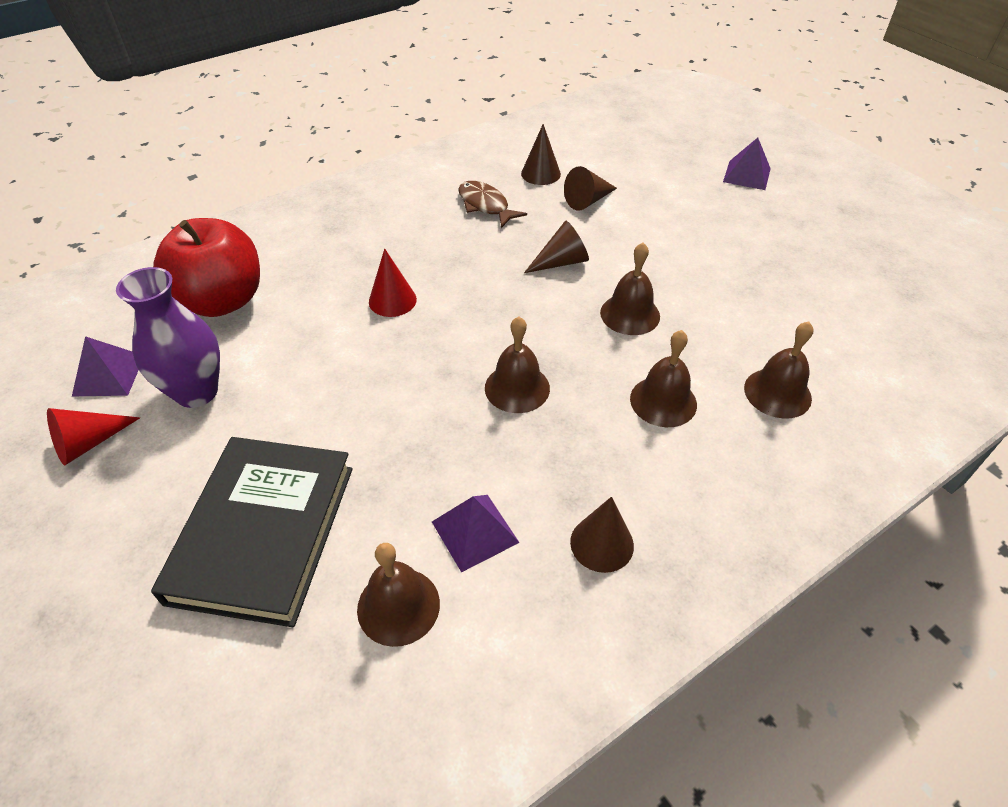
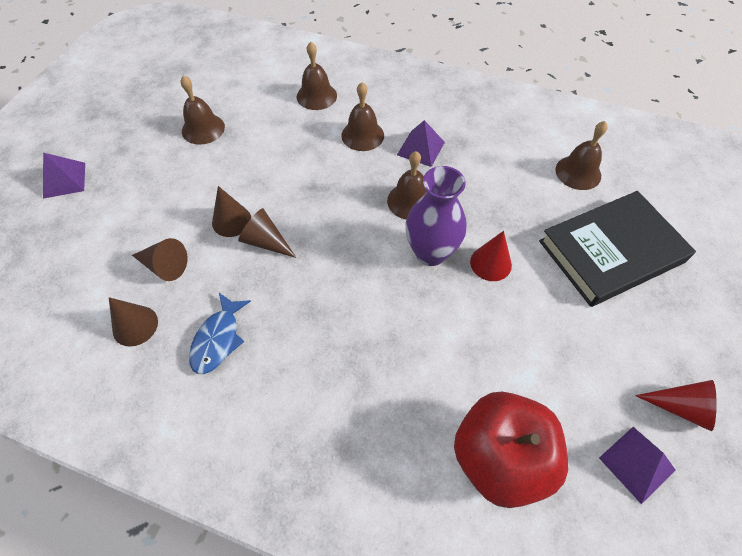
camera: 125 degrees left, 10 degrees up
purple vase [116,267,220,408] -> purple vase moved to [405,166,466,266]
red cone [369,248,417,317] -> red cone moved to [470,231,512,281]
purple pyramid [432,495,520,573] -> purple pyramid moved to [397,120,445,167]
brown fish [458,181,527,228] -> blue fish [189,293,251,374]
brown cone [570,496,634,573] -> brown cone moved to [212,186,251,237]
brown bell [600,243,660,335] -> brown bell moved to [180,75,225,145]

